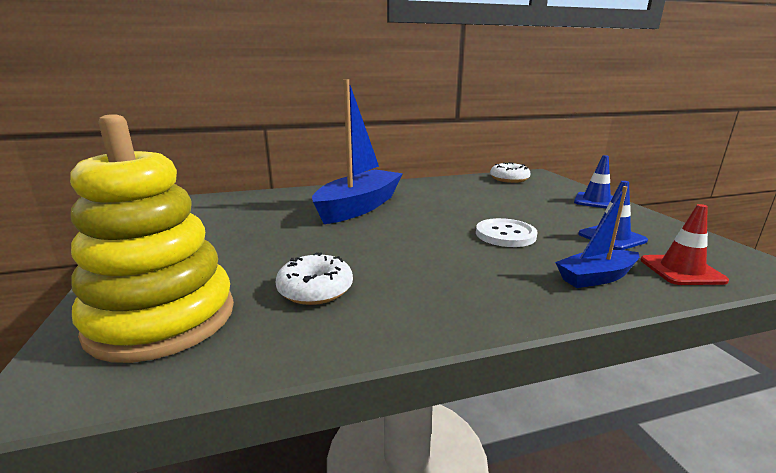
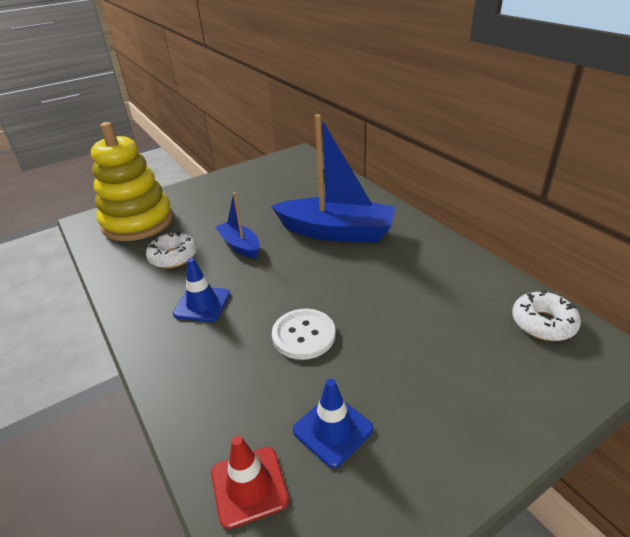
camera: 75 degrees right, 15 degrees up
blue boat [555,186,640,288] -> blue boat moved to [215,192,260,259]
blue traffic cone [574,155,613,208] -> blue traffic cone moved to [173,258,230,322]

